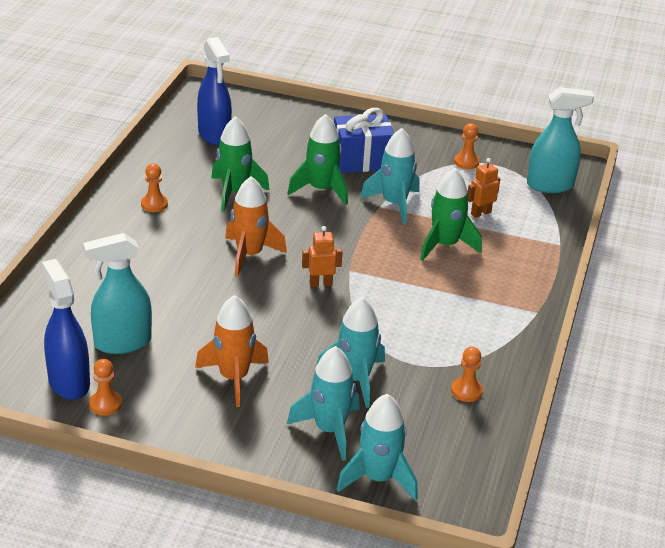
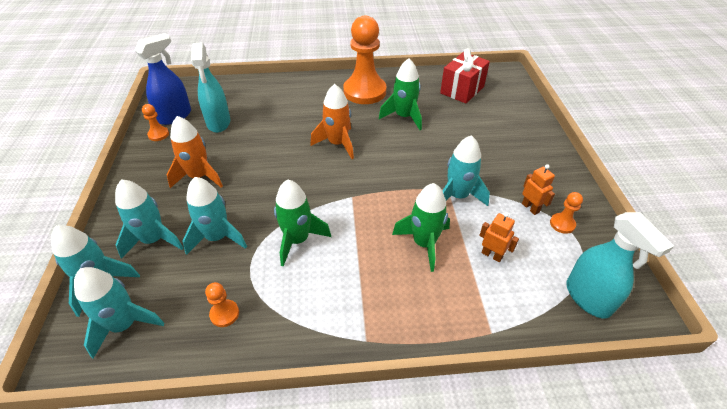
camera: 70 degrees right, 10 degrees up
turquoise spray bottle [83,233,152,354] -> turquoise spray bottle turned 150 degrees counterclockwise [191,42,230,133]
orange pawn [141,163,168,212] -> orange pawn [343,15,386,104], size x2.40
blue spray bottle [197,37,232,146] -> red gift [440,48,490,104]
green rocket [287,114,348,205] -> green rocket moved to [274,179,331,267]
orange robot [302,226,342,287] -> orange robot moved to [522,164,555,215]
blue gift [334,108,394,173] -> none
none -> turquoise rocket [74,267,164,358]

